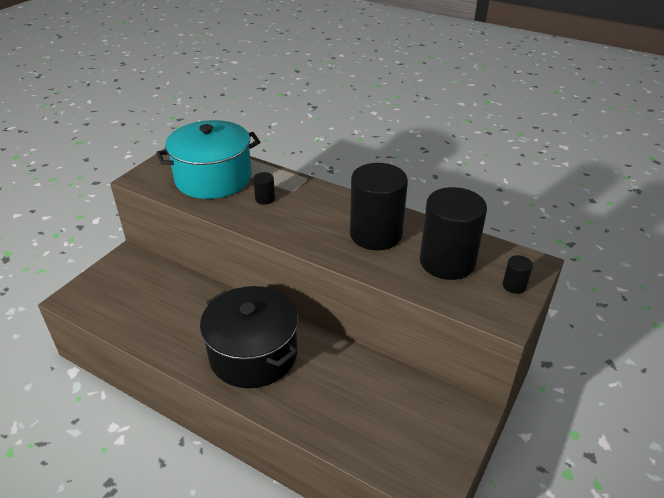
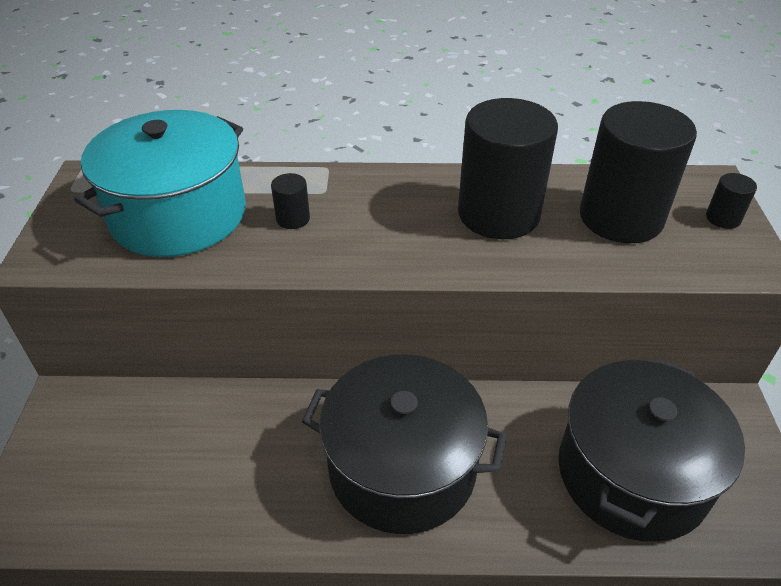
camera: 30 degrees left, 5 degrees up
none -> black pot [559,358,745,542]

